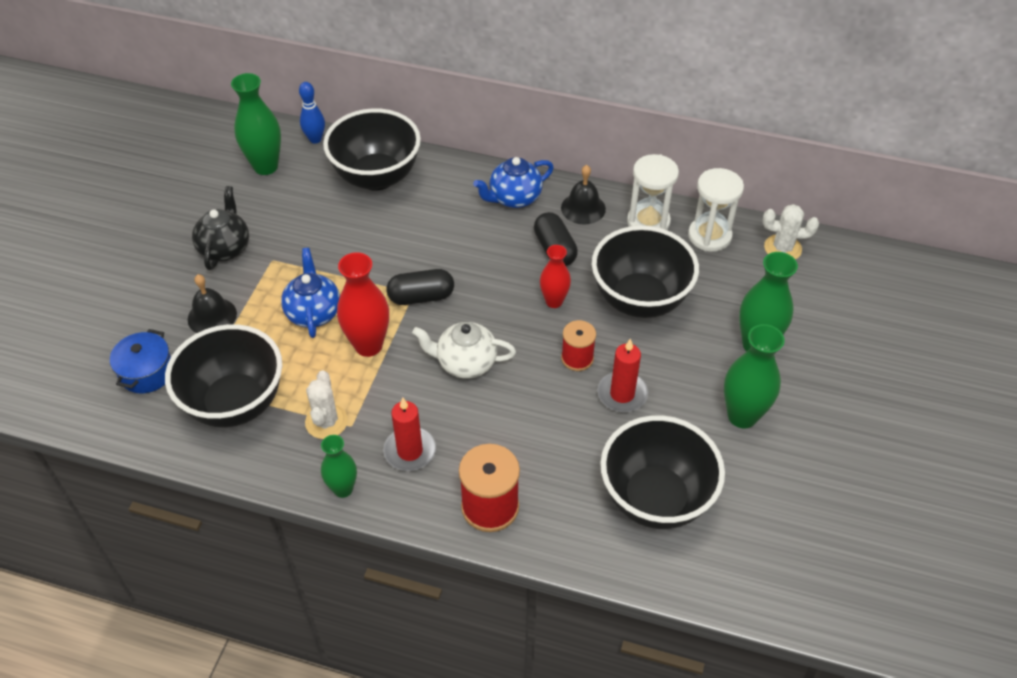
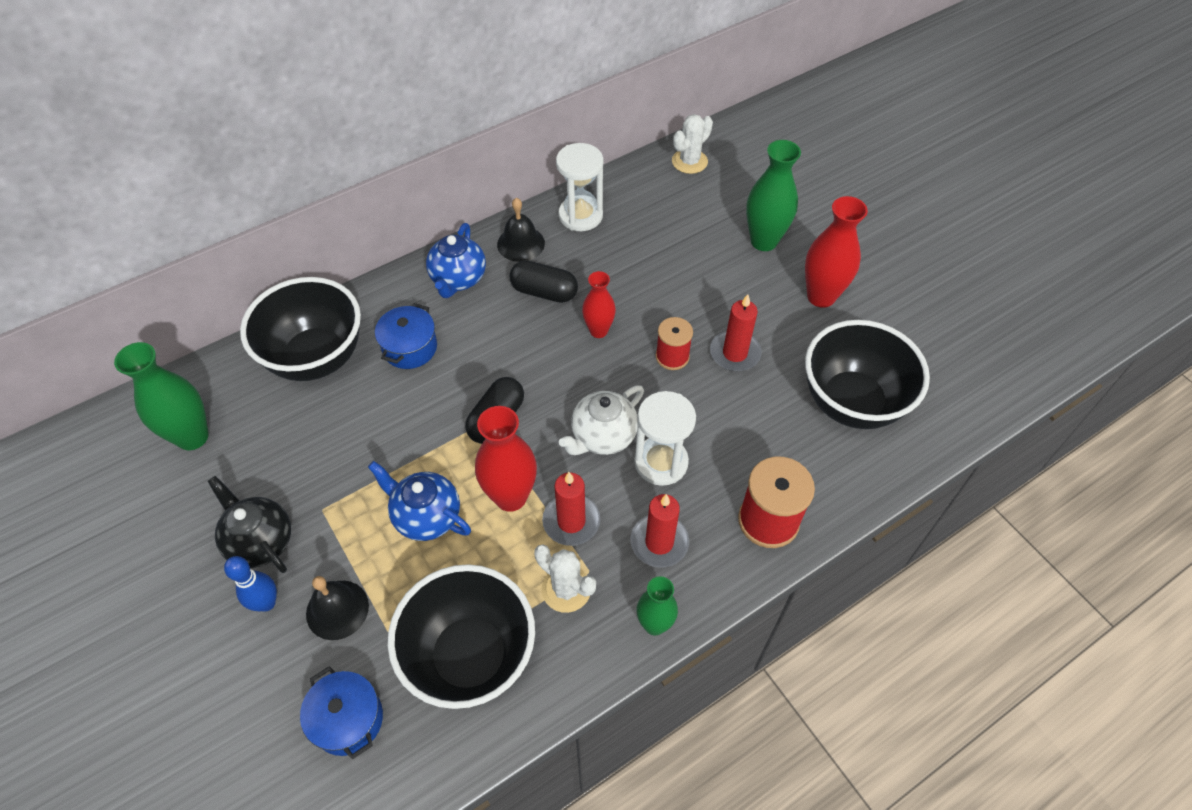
camera: 50 degrees left, 5 degrees up
blue bowling pin [299,82,325,144] -> blue bowling pin moved to [224,556,277,611]
black bowl [592,226,699,318] -> none
white hourglass [688,168,744,252] -> white hourglass moved to [634,391,696,486]
green vase [724,324,785,429] -> red vase [805,196,868,308]
none -> blue pot [375,303,437,369]
none -> red candle [542,472,600,546]

